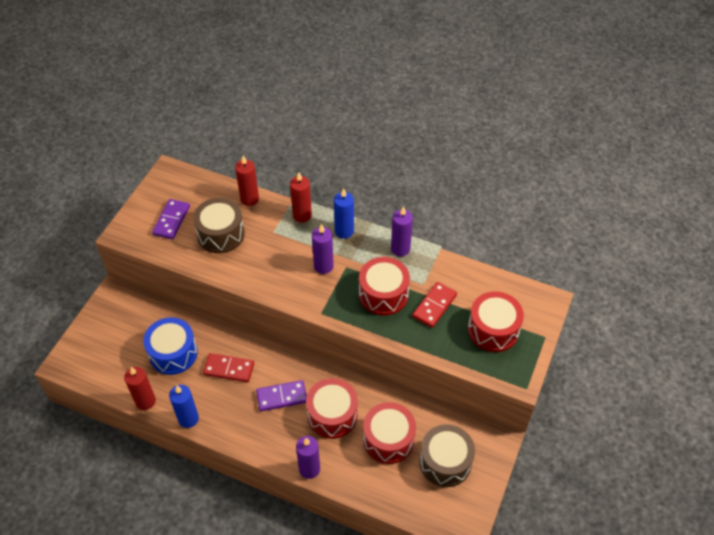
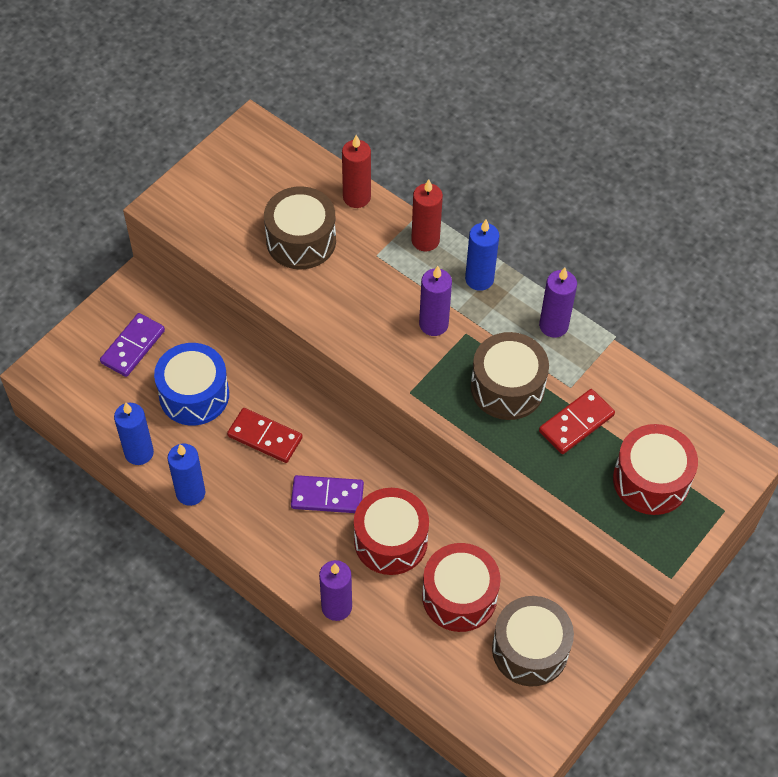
camera: 15 degrees right, 5 degrees up
red candle [124,367,156,410] -> blue candle [114,402,154,465]
purple domino [152,199,190,239] -> purple domino moved to [100,313,165,377]
red drum [359,257,410,316] -> brown drum [471,332,549,420]

